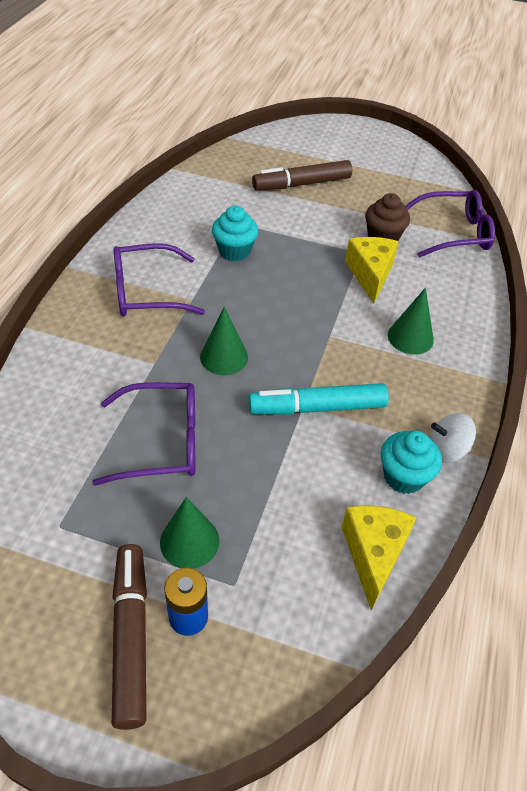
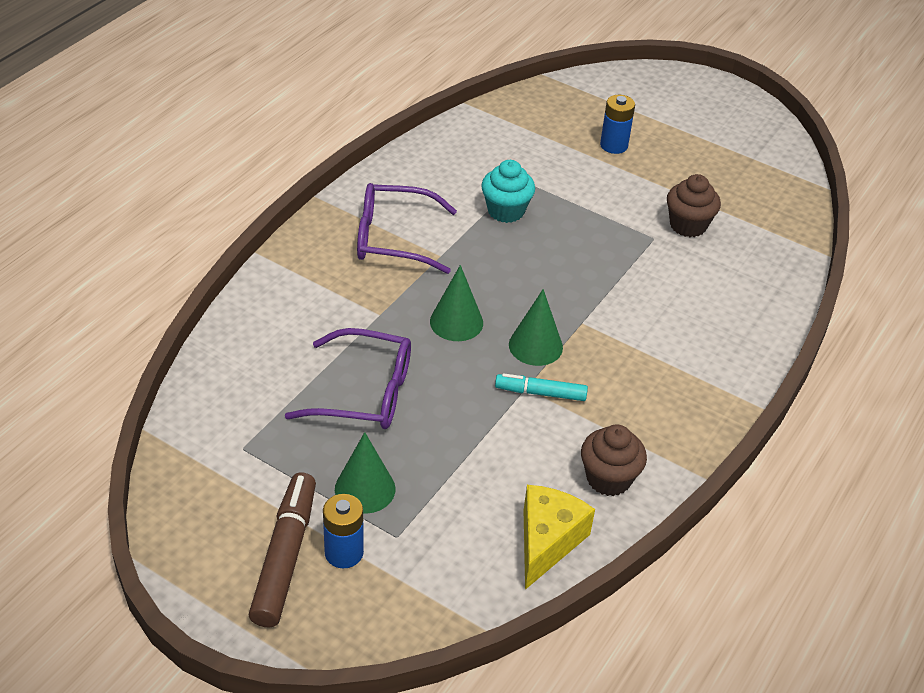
camera: 15 degrees right, 5 degrees down
turquoise marker [249,383,389,415] -> turquoise marker [495,373,588,401], size x0.60
brown marker [252,160,352,191] -> blue battery [600,95,635,154]
yellow cheese [345,237,399,303] -> none
turquoise cupcake [380,430,442,494] -> brown cupcake [581,424,647,496]
green cone [388,288,434,355] -> green cone moved to [509,289,563,366]
purple glasses [405,190,495,258] -> none
white spinning top [429,413,476,463] -> none

